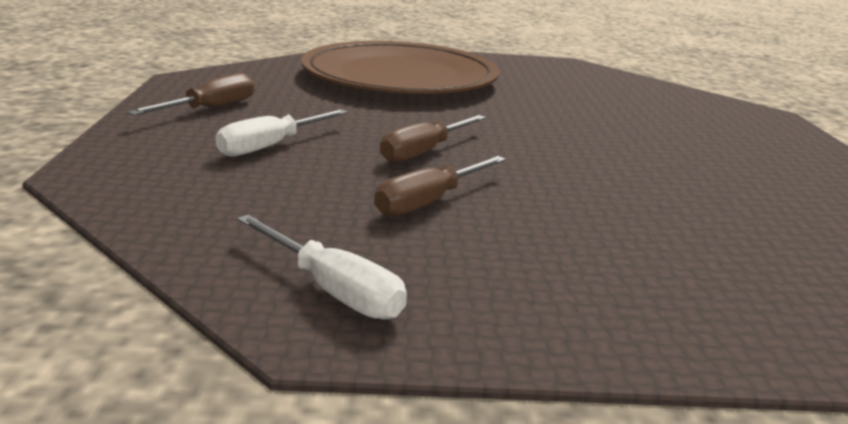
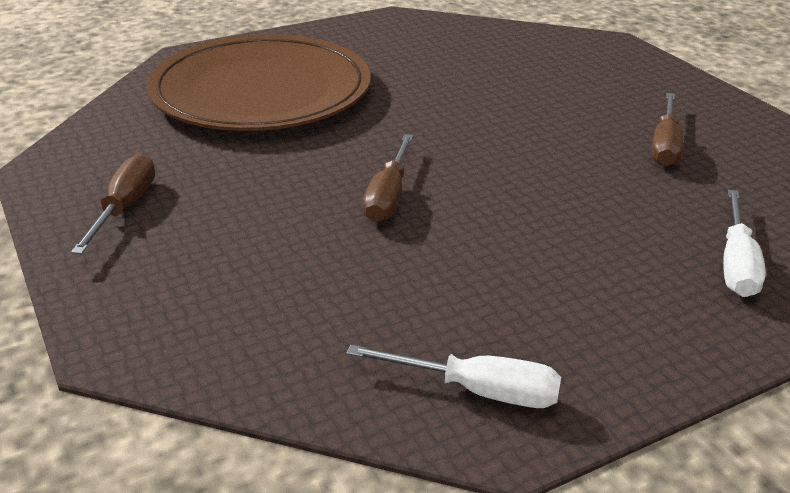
camera: 25 degrees left, 10 degrees up
white screwdriver [215,109,348,157] -> white screwdriver moved to [723,190,766,297]
brown screwdriver [374,156,506,217] -> brown screwdriver moved to [651,93,683,167]

